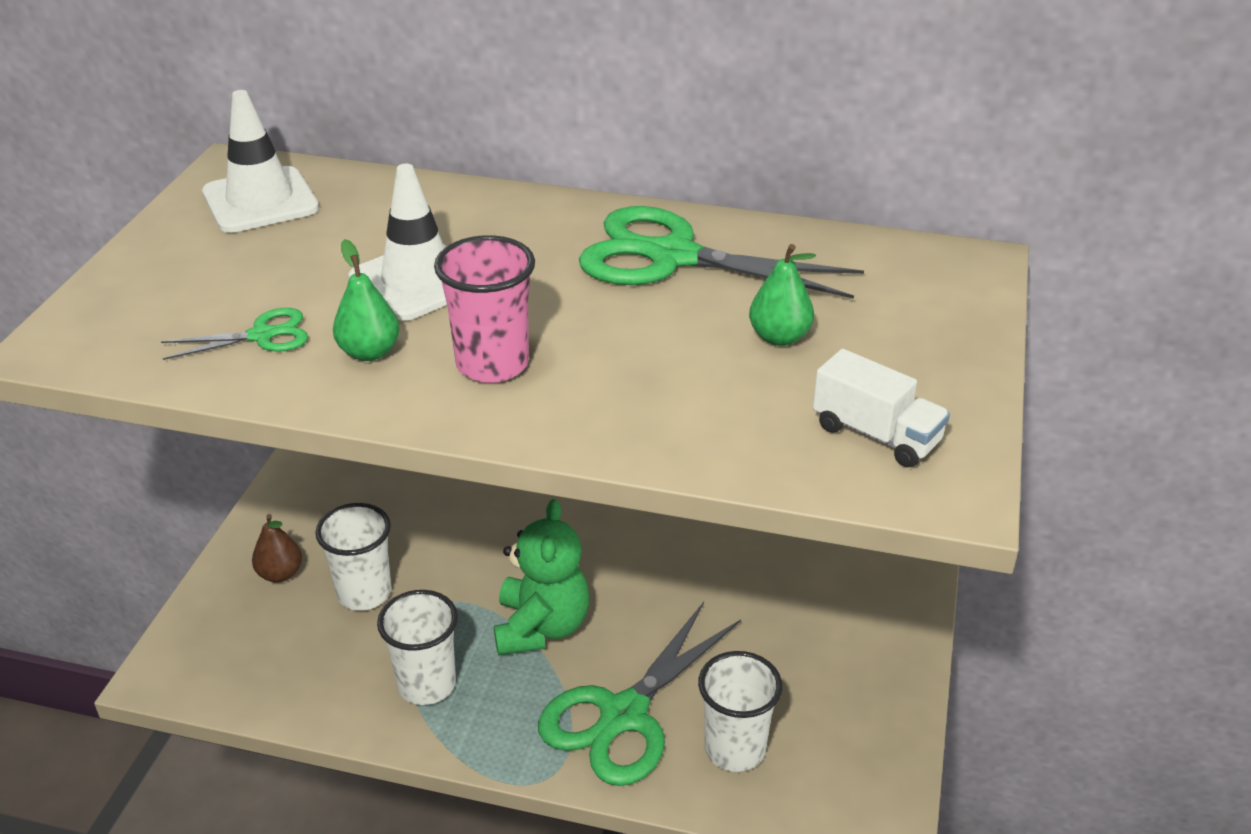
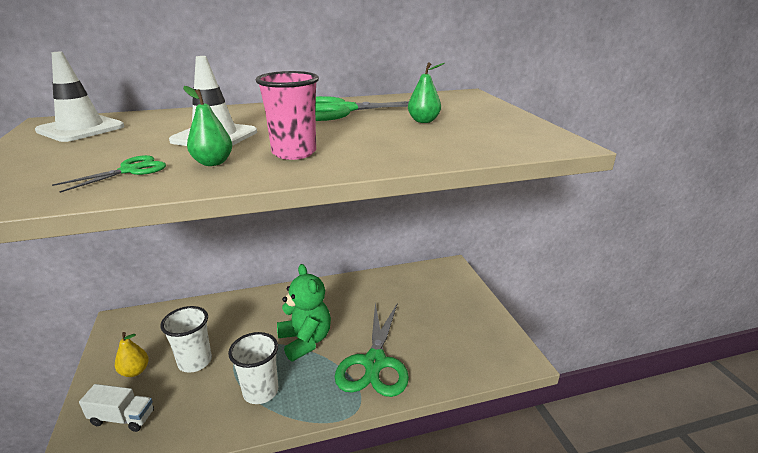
camera: 30 degrees left, 10 degrees down
brown pear [252,514,302,582] -> yellow pear [115,332,149,377]
white cup [698,651,782,772] -> none
white truck [813,349,950,467] -> white truck moved to [79,384,154,432]

